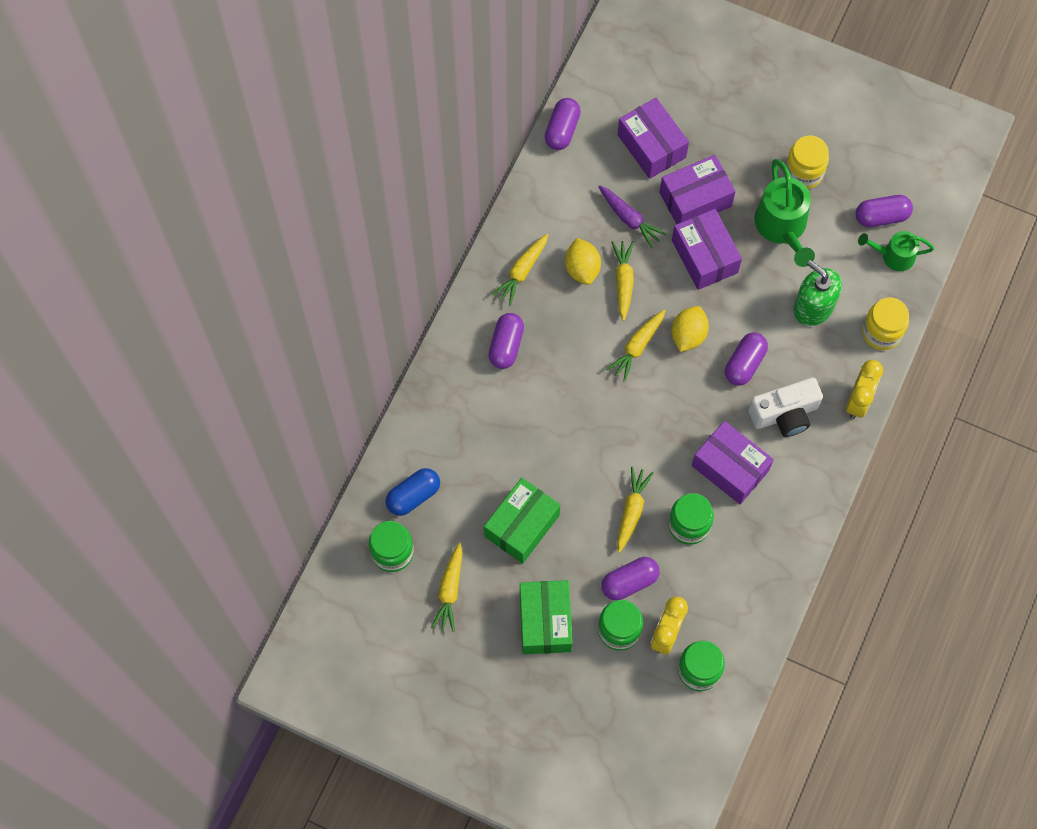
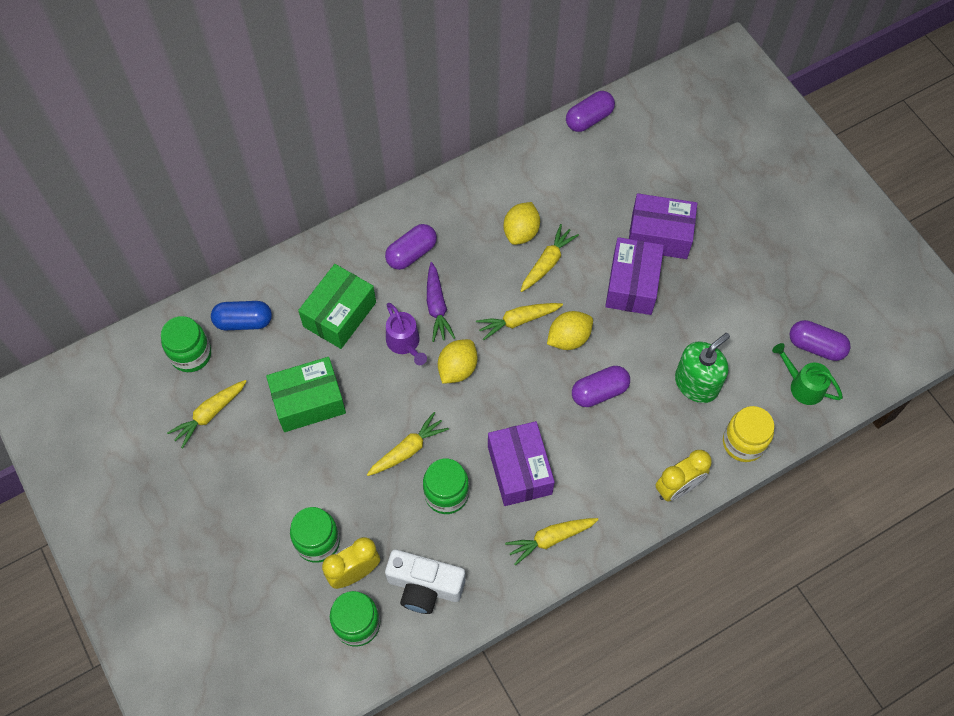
camera: 35 degrees right, 5 degrees down
yellow carrot [492,234,548,306] -> yellow carrot moved to [505,518,598,566]
green box [520,580,573,654] -> green box moved to [298,264,376,349]
purple carrot [598,185,667,249] -> purple carrot moved to [427,262,455,342]
purple capsule [601,557,659,601] -> none
purple box [617,98,689,179] -> none
white camera [748,378,823,437] -> white camera moved to [385,550,465,614]
green watering can [754,159,815,267] -> none
yellow jar [786,135,829,189] -> none
green soap dispenser [793,260,842,326] -> green soap dispenser turned 60 degrees clockwise [675,333,730,403]
none -> purple watering can [386,303,427,365]
none -> yellow lemon [438,339,478,384]

